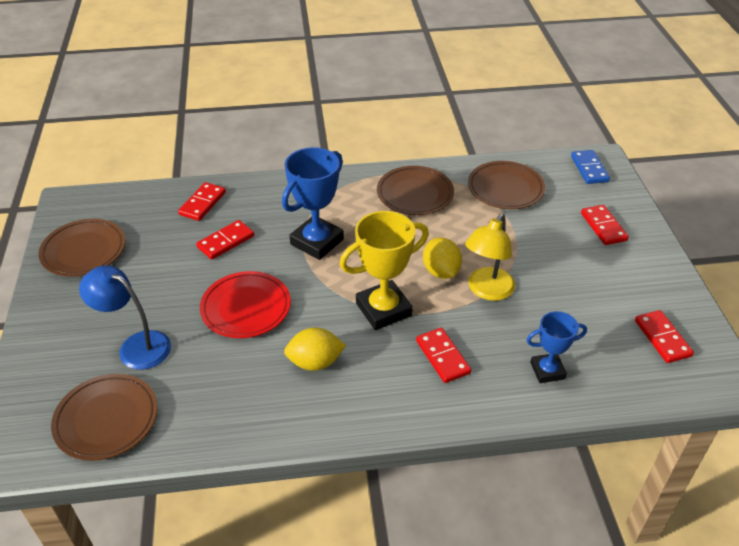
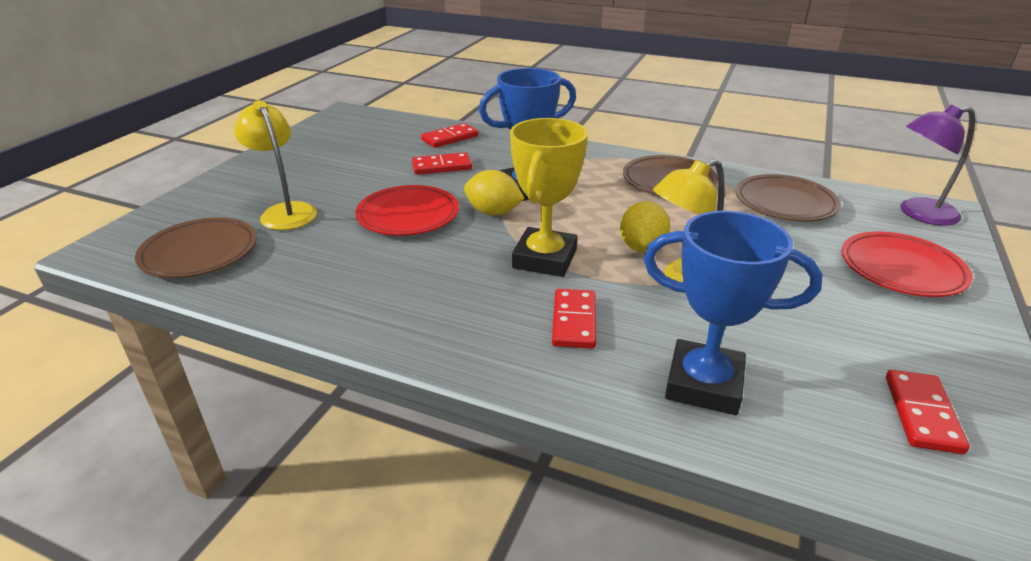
camera: 30 degrees right, 10 degrees down
brown plate [38,219,125,276] -> none
blue lamp [79,265,171,370] -> yellow lamp [234,100,317,230]
yellow lemon [284,327,346,371] -> yellow lemon moved to [464,170,525,215]
yellow trophy [339,211,429,330] -> yellow trophy turned 75 degrees counterclockwise [510,118,588,277]
blue trophy [527,311,587,383] -> blue trophy [644,211,822,415], size x1.66
blue domino [571,150,610,184] -> purple lamp [900,104,975,226]
red domino [581,205,629,245] -> red plate [841,232,973,297]

